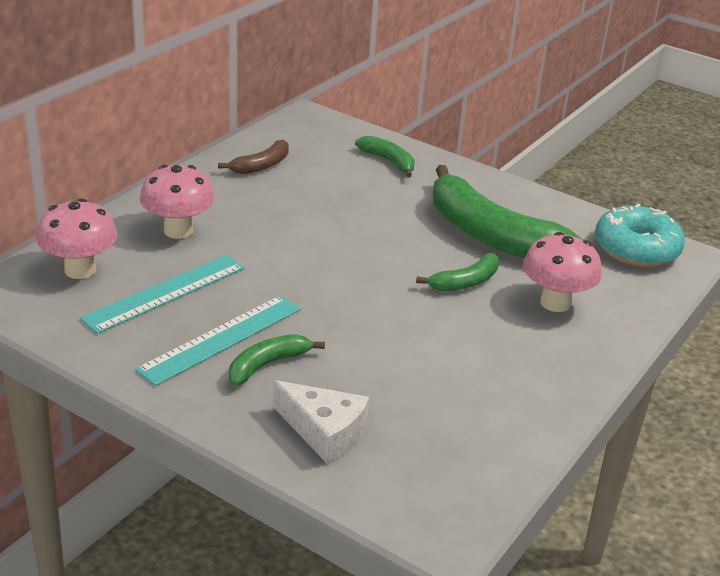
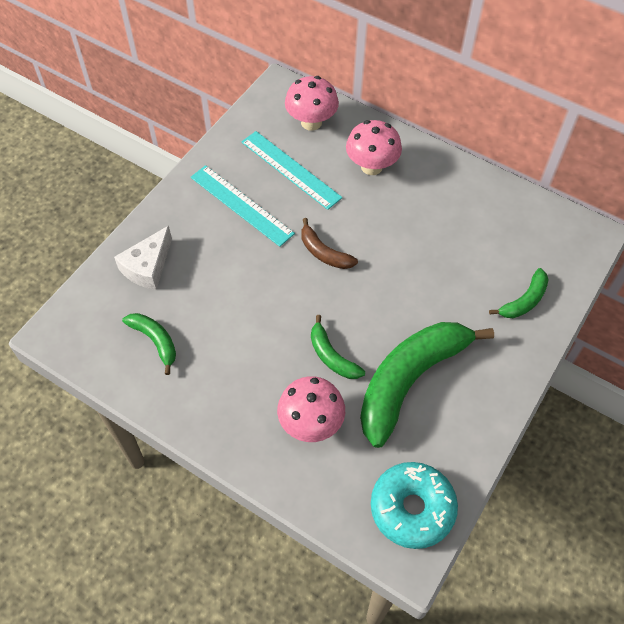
camera: 90 degrees right, 25 degrees up
brown banana [218,140,289,174] -> brown banana moved to [301,218,358,269]
green banana [229,334,325,386] -> green banana moved to [122,313,176,375]

